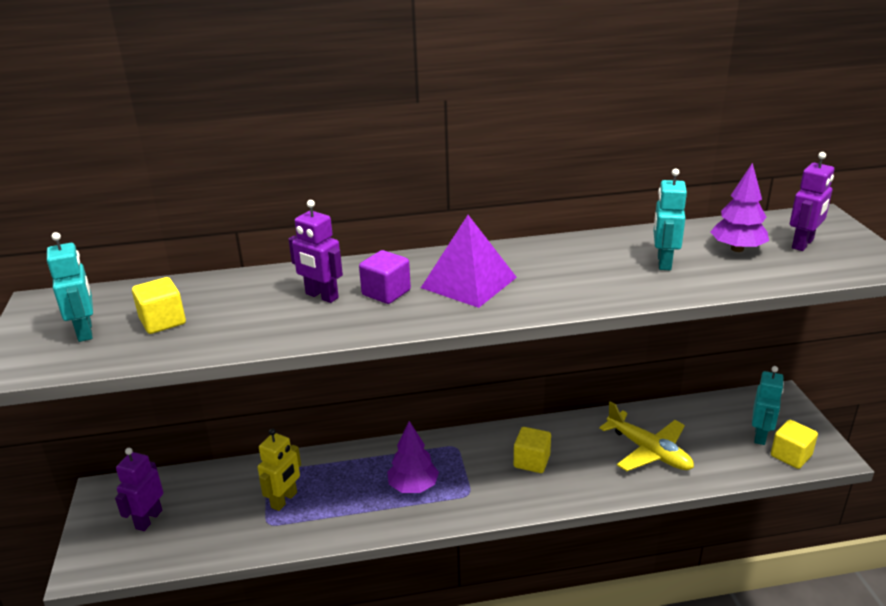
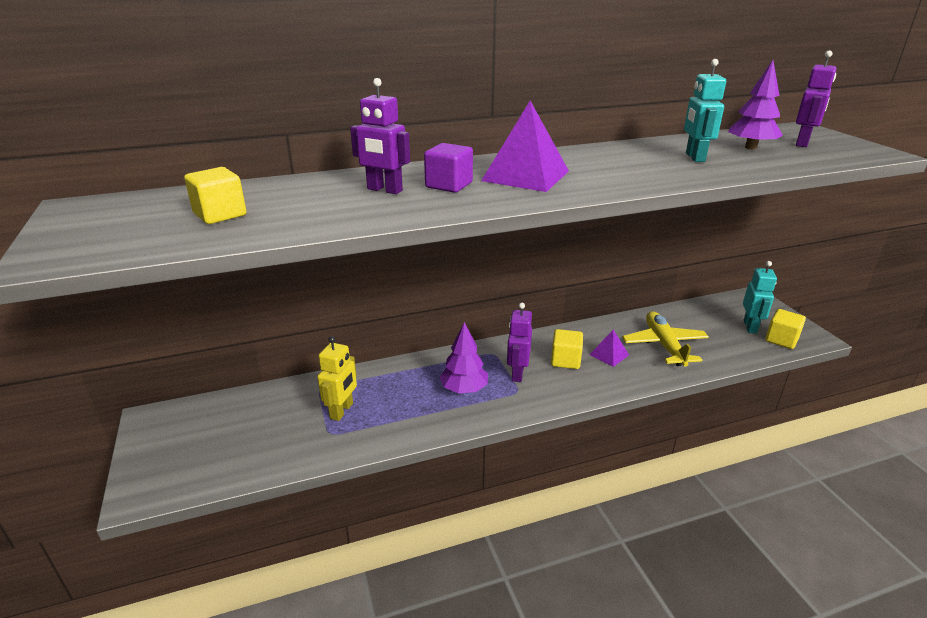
camera: 10 degrees left, 0 degrees up
turquoise robot [47,232,93,342] -> none
purple robot [115,448,163,531] -> purple robot moved to [507,303,532,382]
yellow plane [599,401,694,471] -> yellow plane turned 135 degrees counterclockwise [622,311,709,367]
none -> purple pyramid [590,330,629,367]

